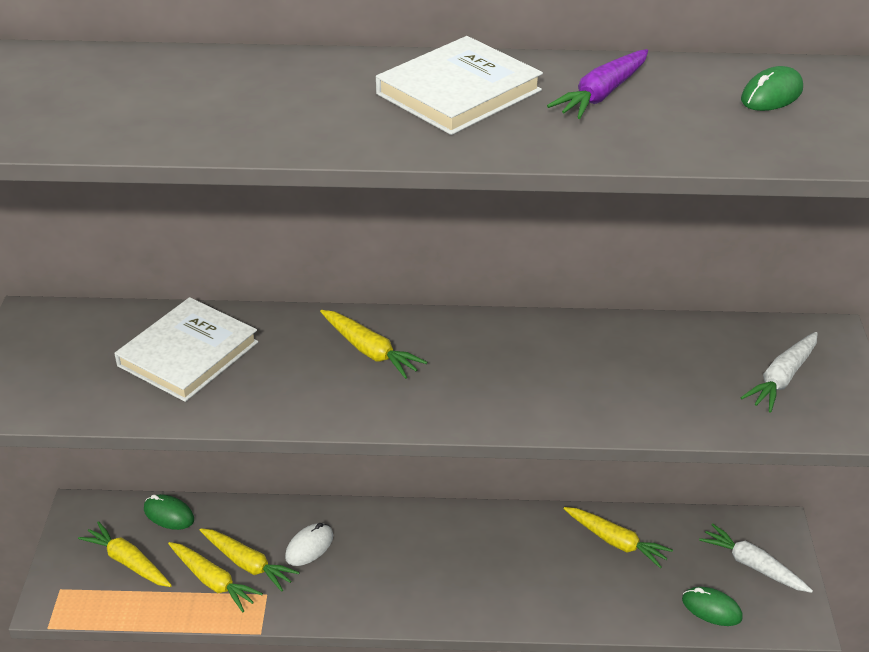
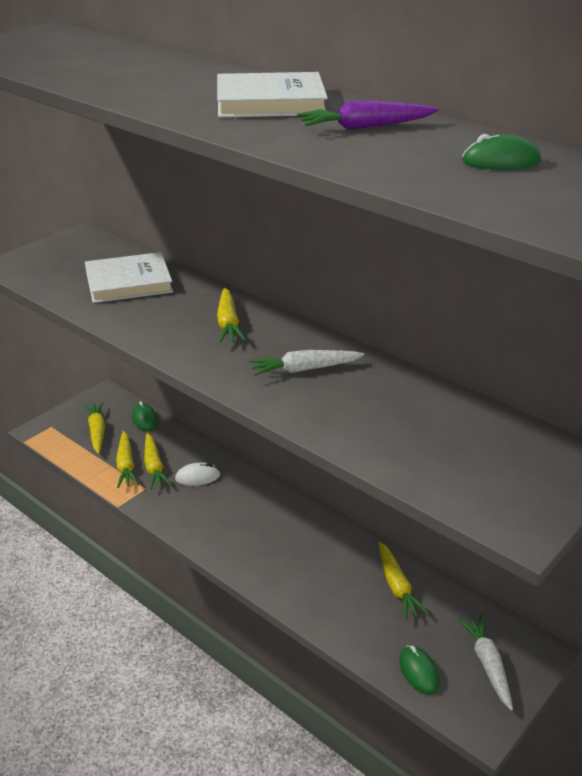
camera: 40 degrees right, 5 degrees down
white carrot [740,332,818,413] -> white carrot moved to [249,350,364,376]

